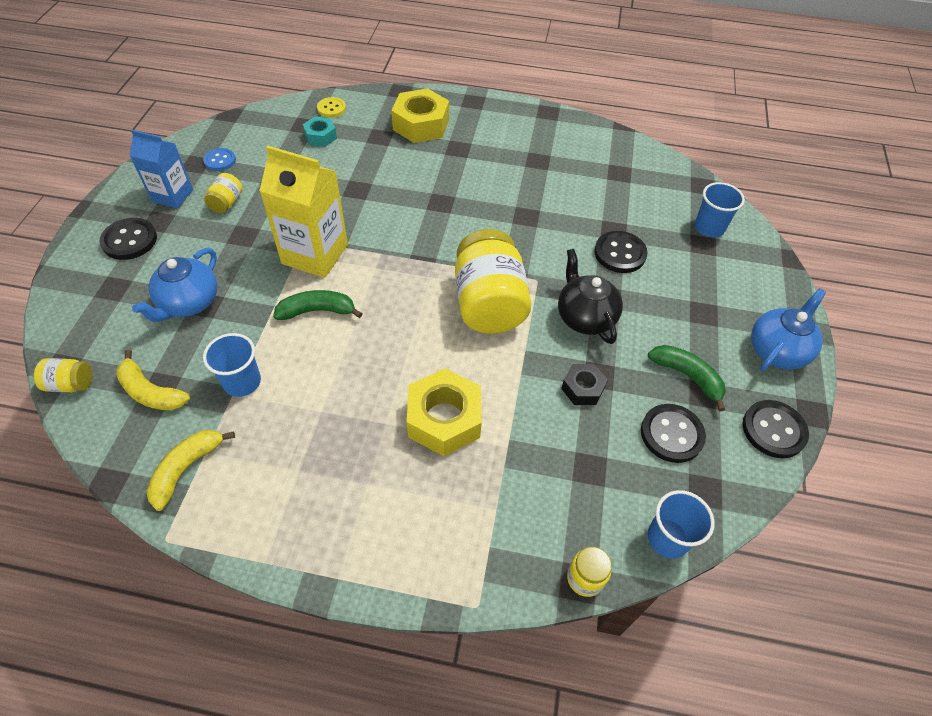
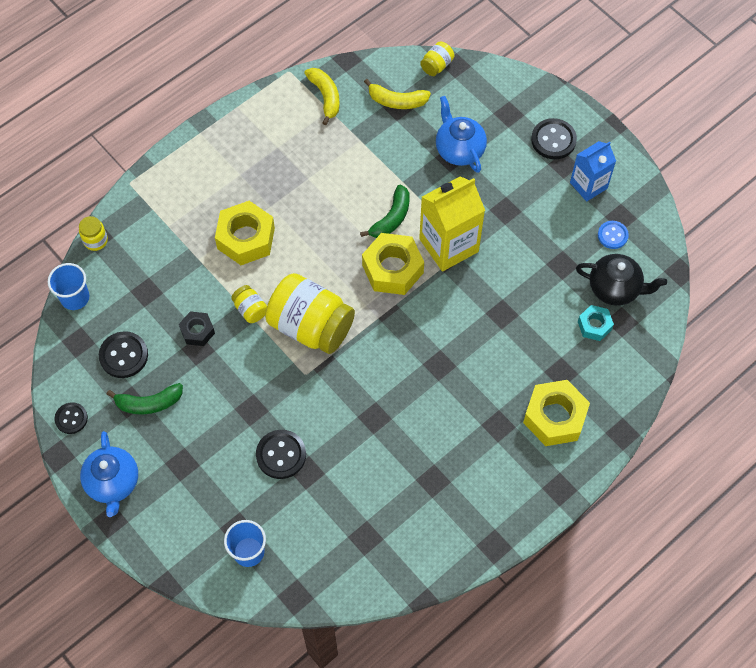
camera: 130 degrees right, 10 degrees up
yellow banana [116,350,190,410] -> yellow banana turned 150 degrees counterclockwise [364,79,431,109]
blue cup [203,333,261,397] -> none
yellow jar [204,173,243,213] -> yellow jar moved to [231,285,267,323]
yellow button [317,97,346,118] -> none
black teapot [558,249,623,344] -> black teapot moved to [576,254,667,306]
black button [742,400,809,458] -> black button [54,402,88,434], size x0.65
none -> yellow nut [362,233,424,295]

